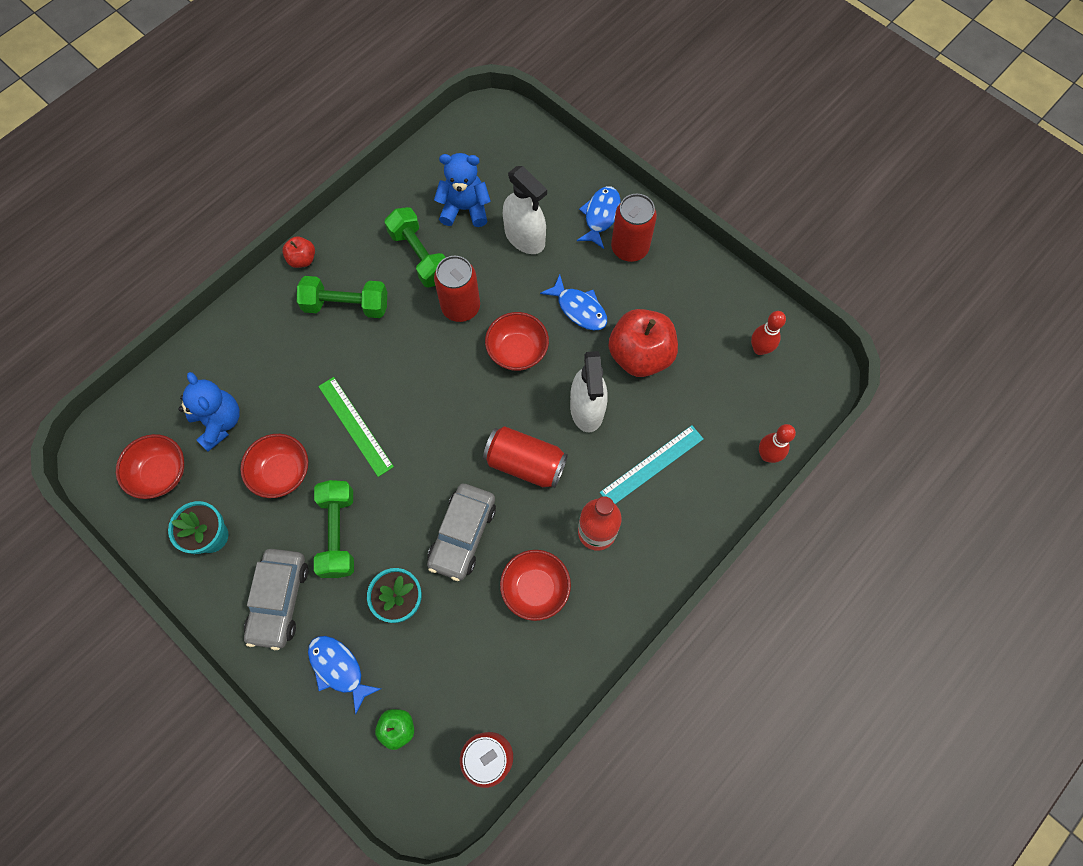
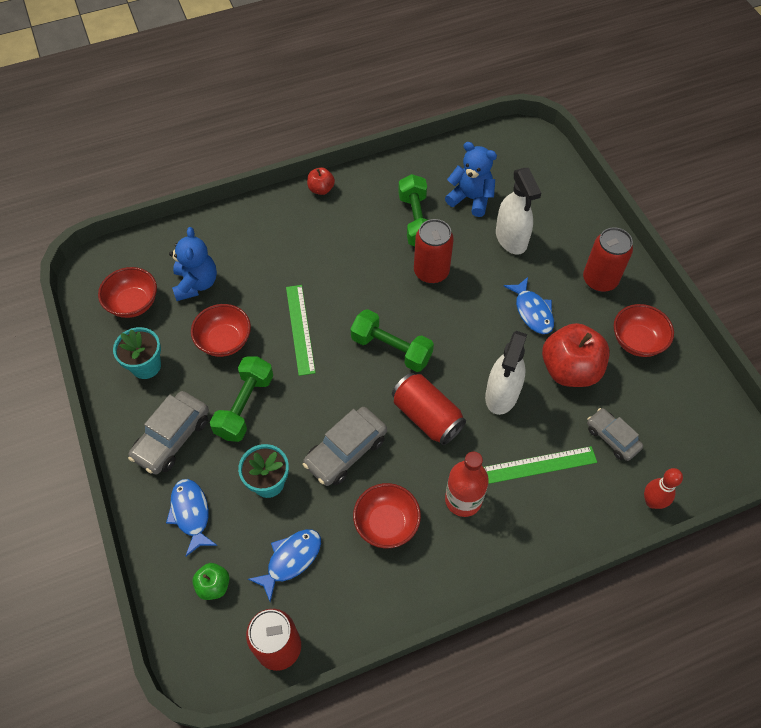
camera: 25 degrees right, 10 degrees down
green dumbbell [297,276,387,318] -> green dumbbell moved to [351,309,434,372]
red bowl [485,312,549,371] -> red bowl moved to [614,304,674,357]
blue fish [577,186,621,249] -> blue fish moved to [248,529,321,602]
turquoise ruler [600,425,703,504] -> green ruler [484,446,597,484]
red bowling pin [751,311,786,355] -> none
none -> grey car [587,408,643,461]

